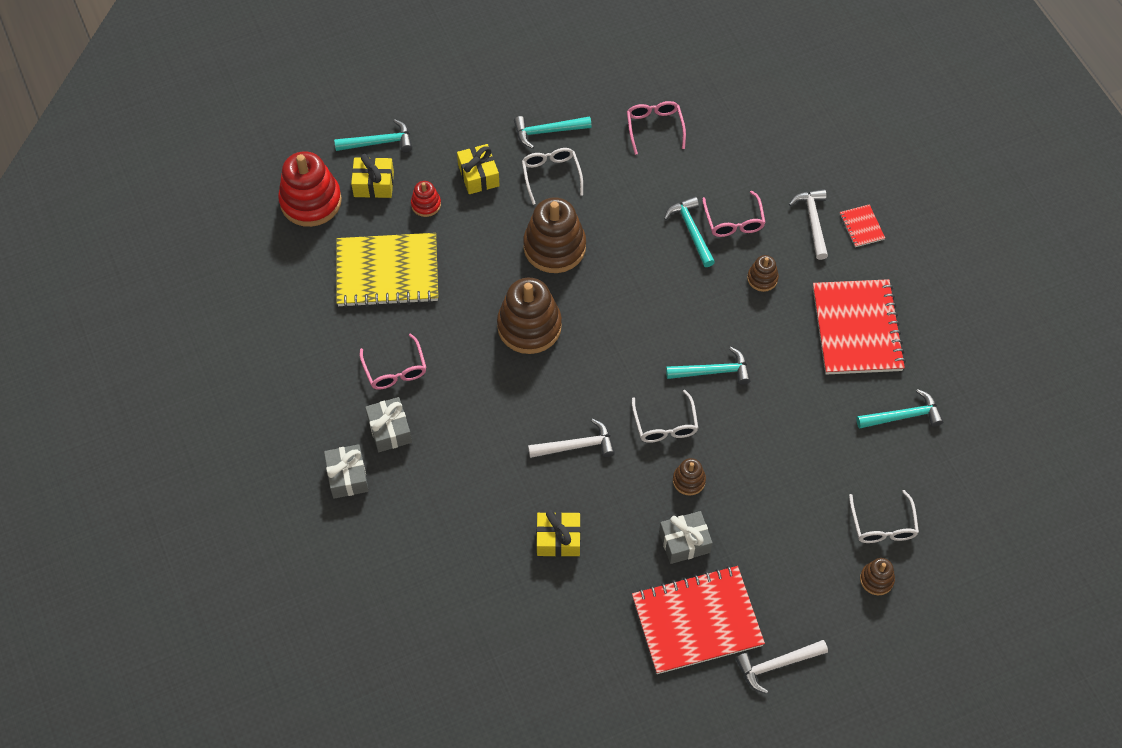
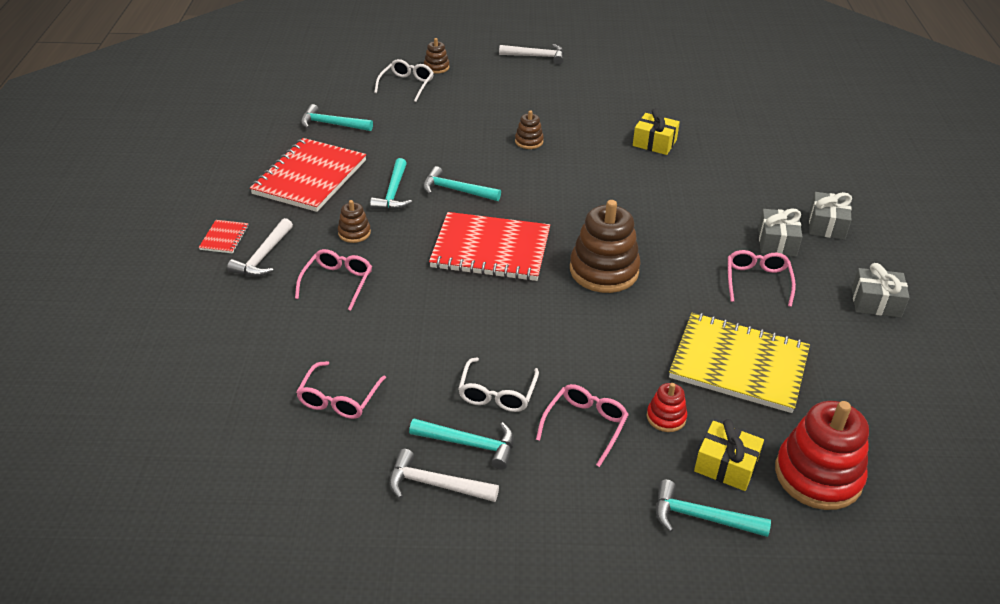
camera: 155 degrees left, 20 degrees down
yellow gift [457,144,500,194] -> pink glasses [536,384,629,467]
brown stacking toy [523,198,586,273] -> none
white hammer [528,419,615,458] -> white hammer moved to [389,449,499,502]
white glasses [632,390,698,443] -> none
red notebook [632,566,765,674] -> red notebook moved to [429,212,550,281]
grey gift [659,511,713,564] -> grey gift moved to [852,263,910,318]
turquoise hammer [664,196,715,267] -> turquoise hammer moved to [370,158,412,210]

